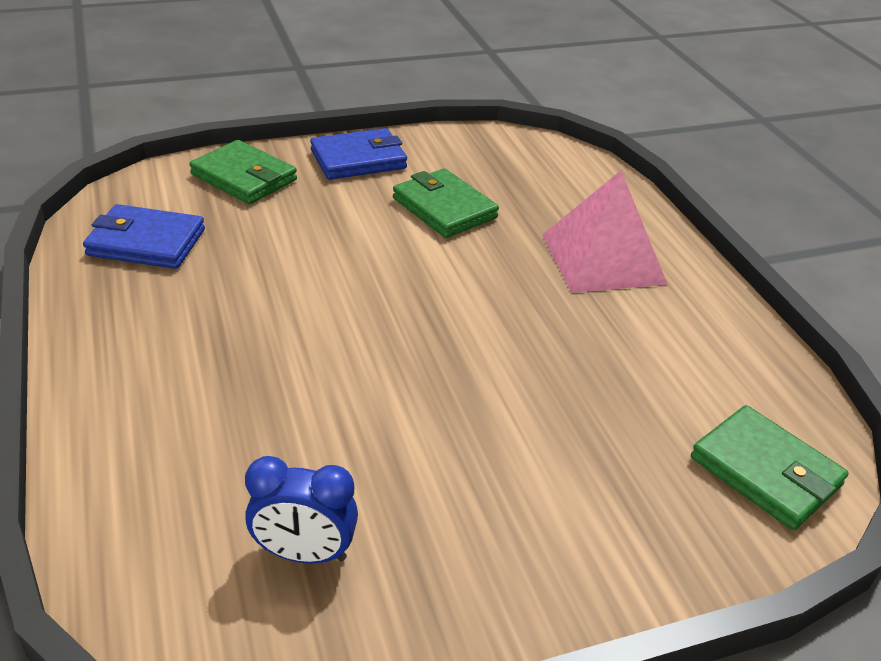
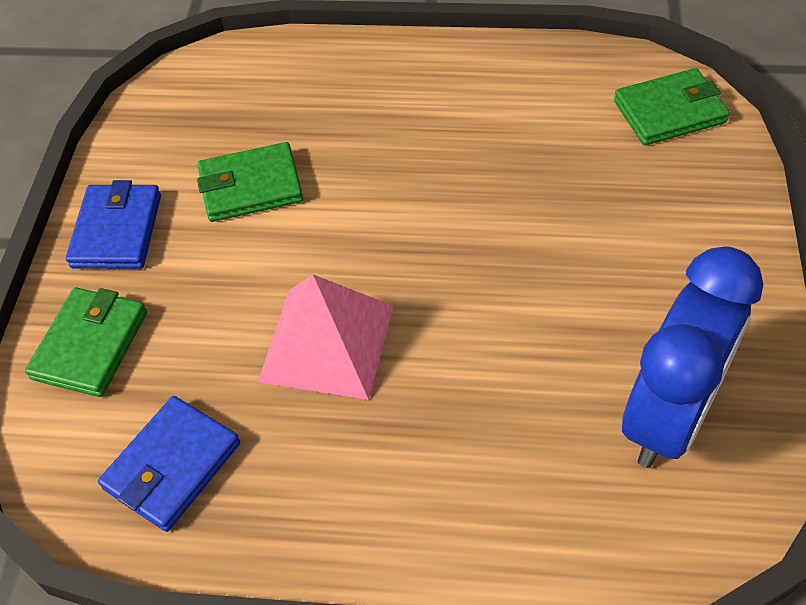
camera: 60 degrees left, 15 degrees up
green wallet [190,140,297,204] -> green wallet turned 45 degrees counterclockwise [25,288,147,397]
blue clock [245,456,358,564] -> blue clock [622,247,763,468], size x1.89
pink pyramid [542,171,668,293] -> pink pyramid moved to [258,275,393,400]

